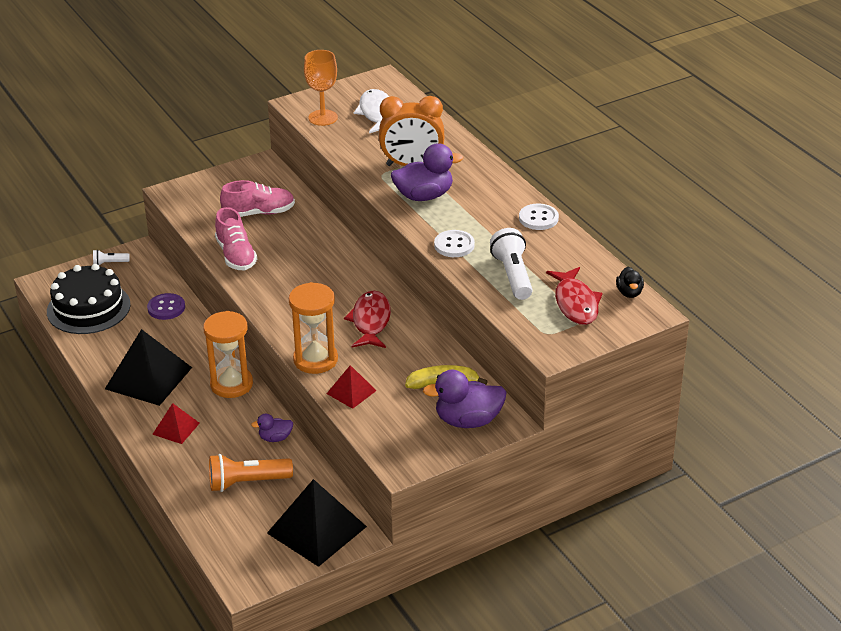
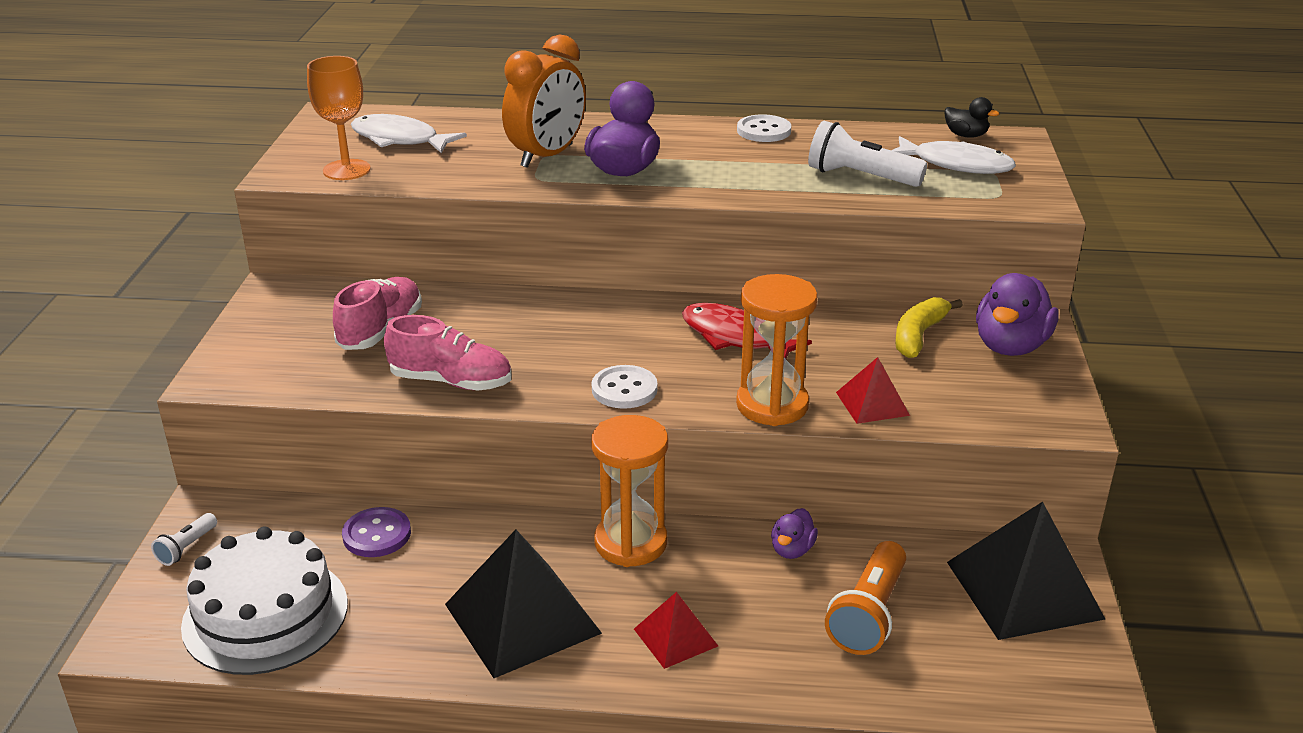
camera: 55 degrees left, 5 degrees down
black cake [47,264,131,334] -> white cake [181,526,348,675]
white button [434,230,475,257] -> white button moved to [592,365,658,409]
red fish [546,267,603,325] -> white fish [891,136,1016,174]

